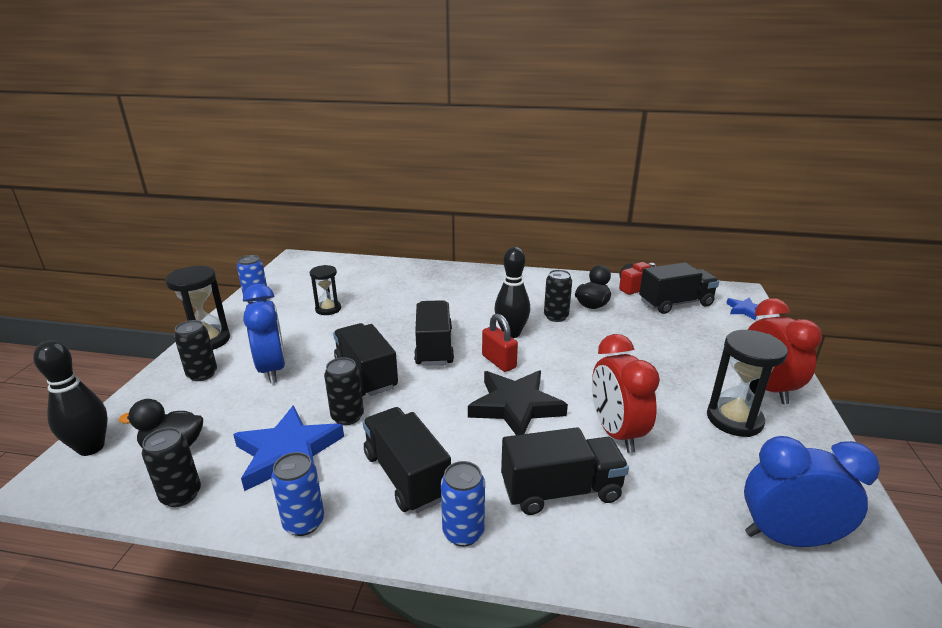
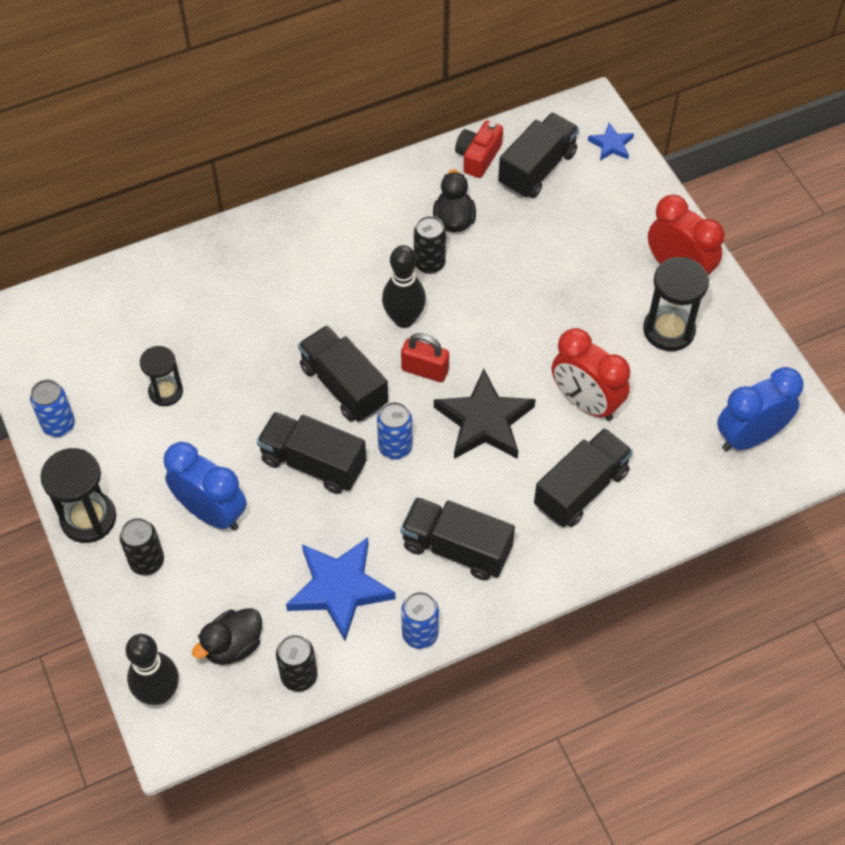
camera: 35 degrees left, 30 degrees up
black can [324,357,364,425] -> none
blue can [441,461,485,546] -> blue can moved to [377,402,412,460]

